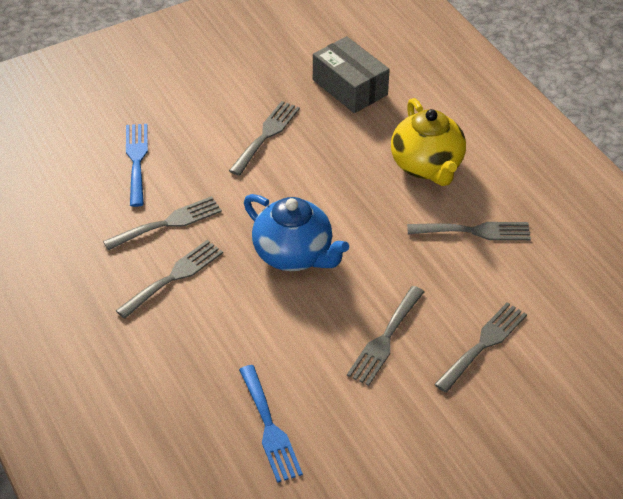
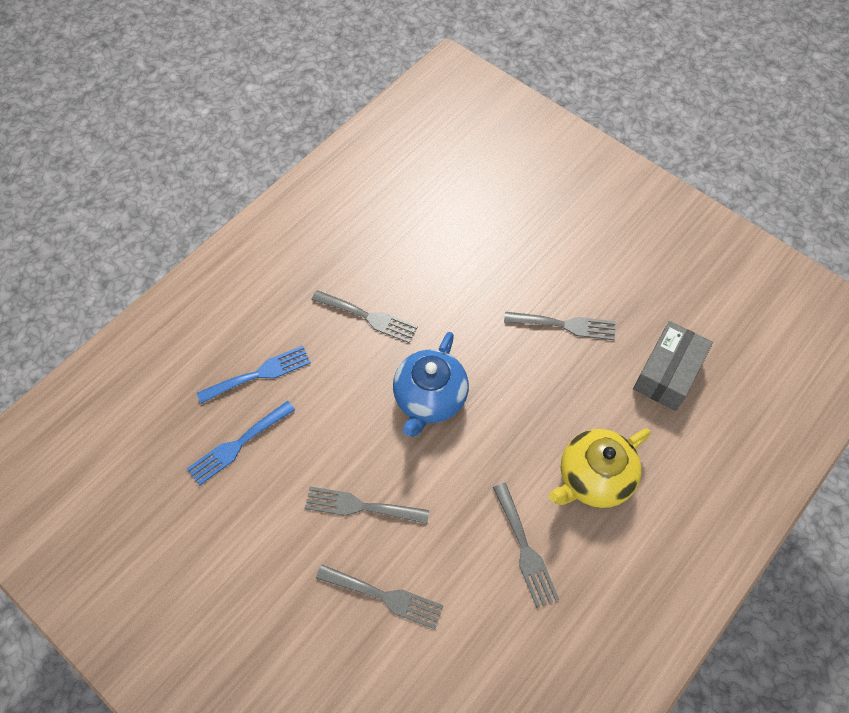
camera: 70 degrees right, 15 degrees up
grey fork [103,196,222,250] -> none
blue fork [126,124,148,207] -> blue fork moved to [197,345,311,404]

